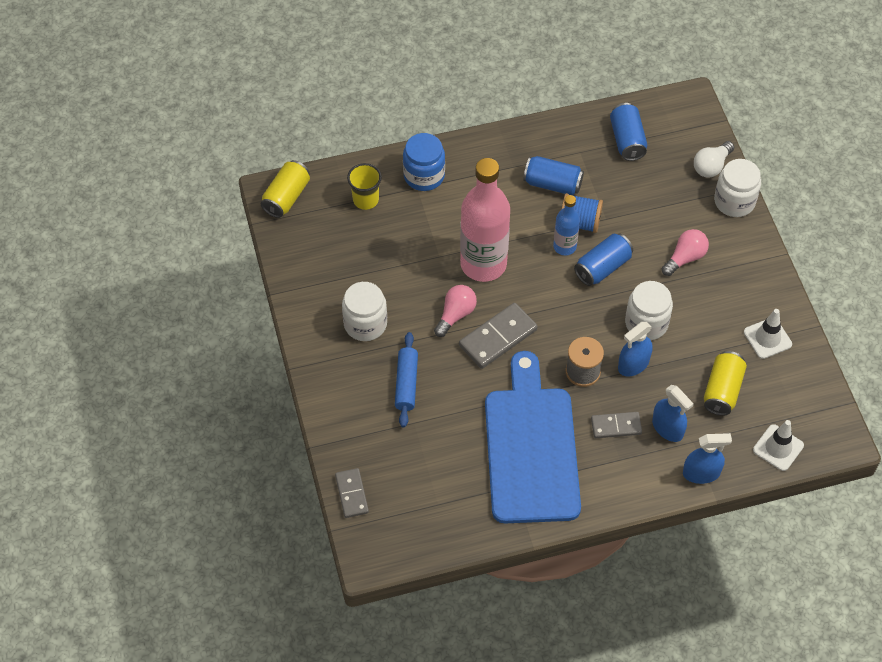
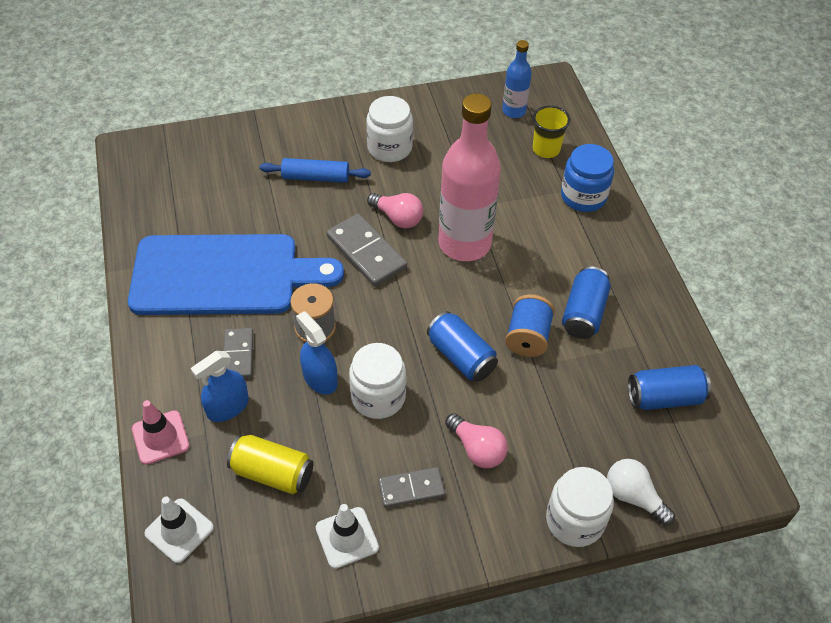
camera: 90 degrees right, 5 degrees down
yellow can [261,160,310,218] -> none
grey domino [335,468,369,518] -> grey domino moved to [378,467,445,508]
blue bottle [553,195,580,255] -> blue bottle moved to [502,40,532,118]
blue spray bottle [683,433,732,484] -> pink traffic cone [132,400,190,465]

